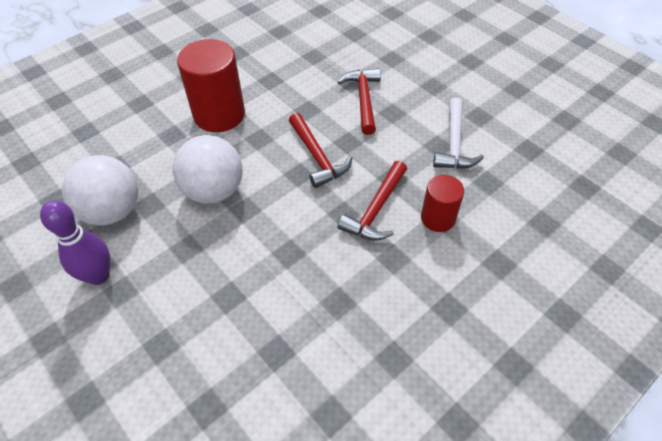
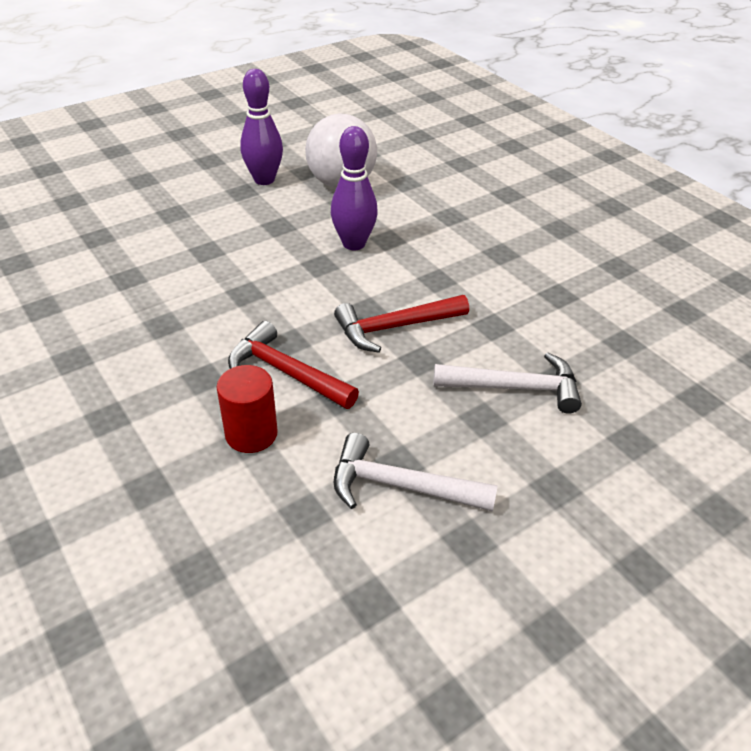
camera: 95 degrees right, 10 degrees down
white ball [173,135,243,204] -> purple bowling pin [331,126,378,250]
red cylinder [177,39,245,132] -> none
red hammer [338,68,381,135] -> white hammer [433,352,582,414]

